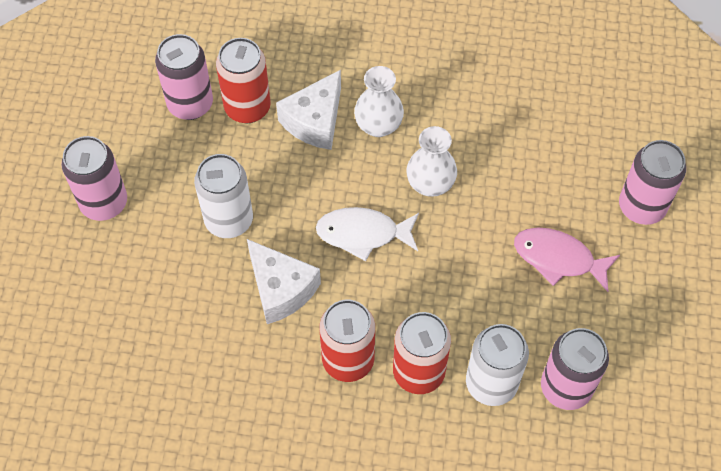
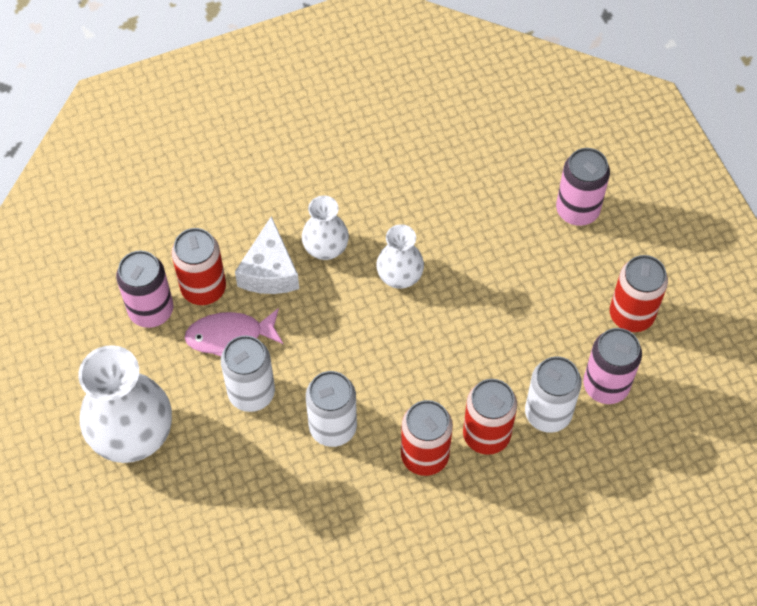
camera: 30 degrees left, 0 degrees up
pink can [61,136,127,221] -> white vase [78,345,172,463]
white cheese [247,239,321,324] -> white can [306,371,357,447]
white fish [316,207,419,261] -> none
pink fish [514,228,620,292] -> pink fish moved to [185,308,283,356]
none -> red can [610,255,668,332]

